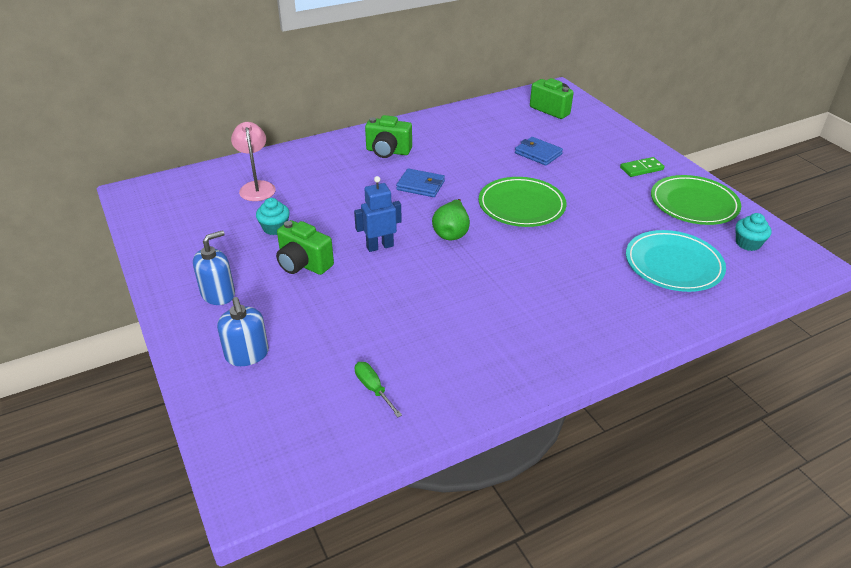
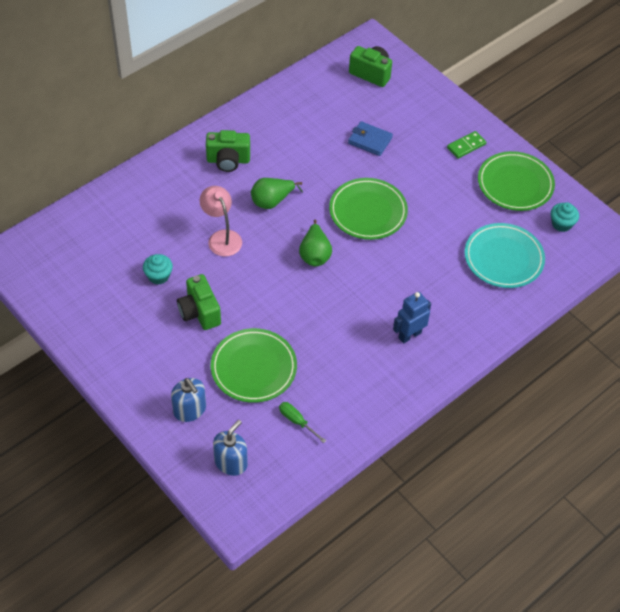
camera: 15 degrees left, 15 degrees up
blue soap dispenser [193,230,235,305] -> blue soap dispenser moved to [213,420,248,476]
pink lamp [231,122,276,201] -> pink lamp moved to [200,186,242,256]
green camera [276,220,334,275] -> green camera turned 45 degrees clockwise [177,274,221,330]
blue robot [354,176,402,252] -> blue robot moved to [393,292,431,344]
blue wallet [396,168,445,197] -> green pear [251,178,303,209]
none -> green plate [211,328,297,403]

